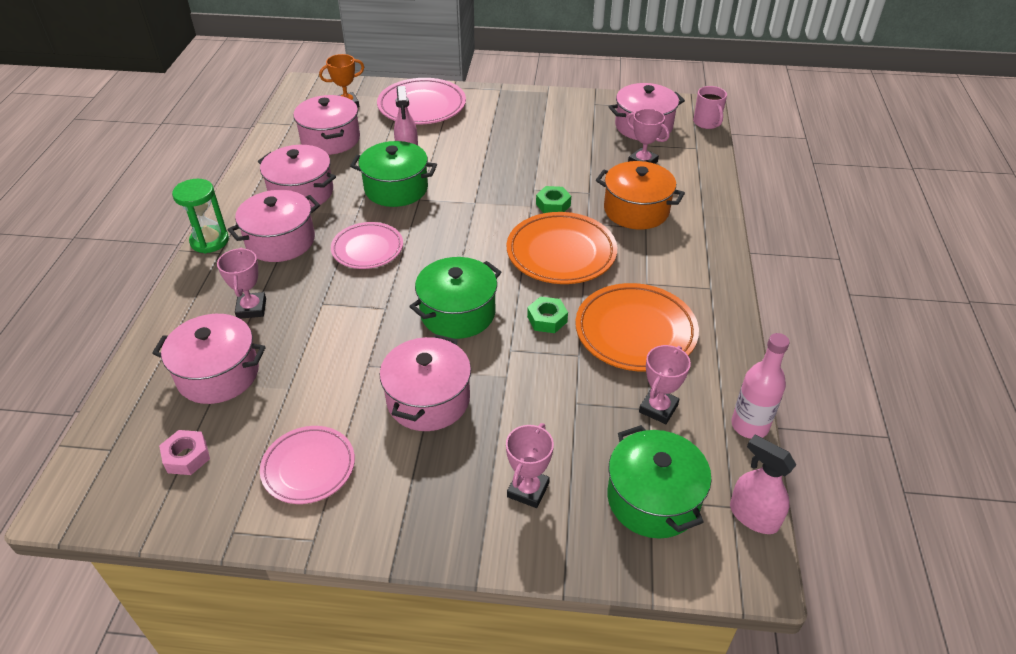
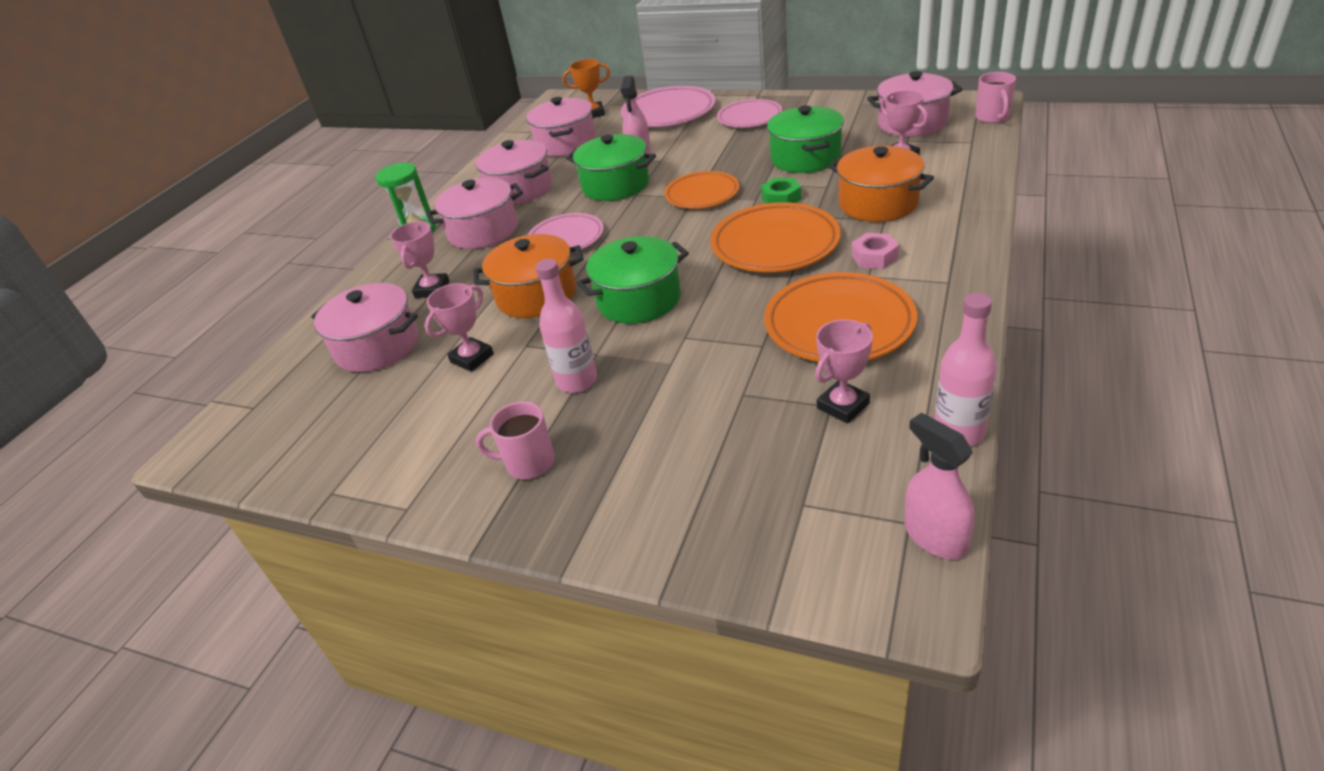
camera: 20 degrees right, 5 degrees down
pink nut [159,430,210,475] -> pink nut moved to [852,233,899,269]
pink plate [260,426,355,504] -> pink plate moved to [717,99,782,127]
pink pot [380,334,471,431] -> pink bottle [536,259,597,393]
pink trophy [506,423,554,508] -> pink trophy moved to [425,283,494,372]
green nut [527,296,568,333] -> none
green pot [607,425,711,539] -> green pot moved to [767,105,844,173]
none -> orange pot [473,234,583,318]
none -> pink mug [476,402,555,479]
none -> orange plate [664,171,739,209]

